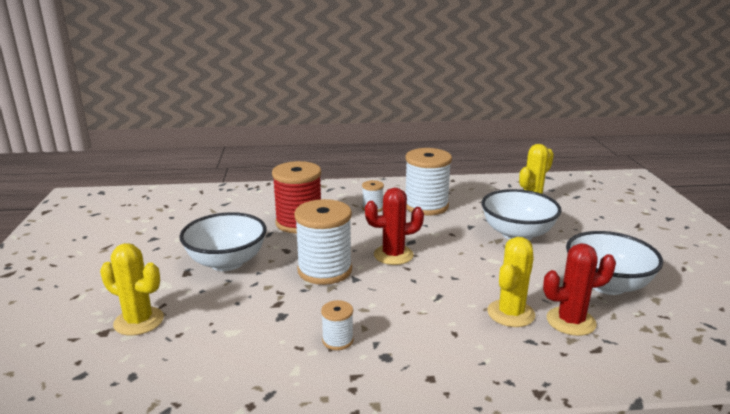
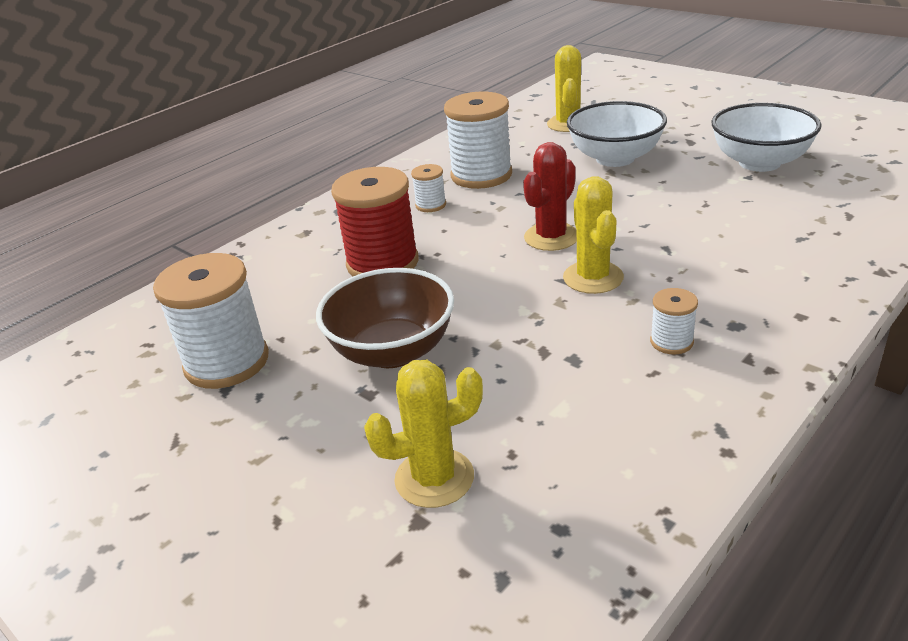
camera: 40 degrees left, 10 degrees up
white bowl [179,212,267,271] -> brown bowl [316,268,454,368]
white spool [294,199,352,285] -> white spool moved to [153,253,269,389]
yellow cactus [488,237,536,327] -> yellow cactus moved to [563,176,624,294]
red cactus [543,243,616,336] -> none

